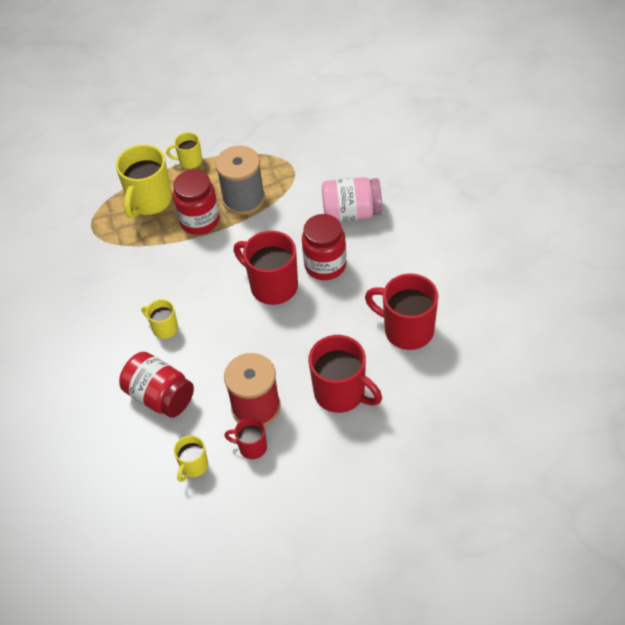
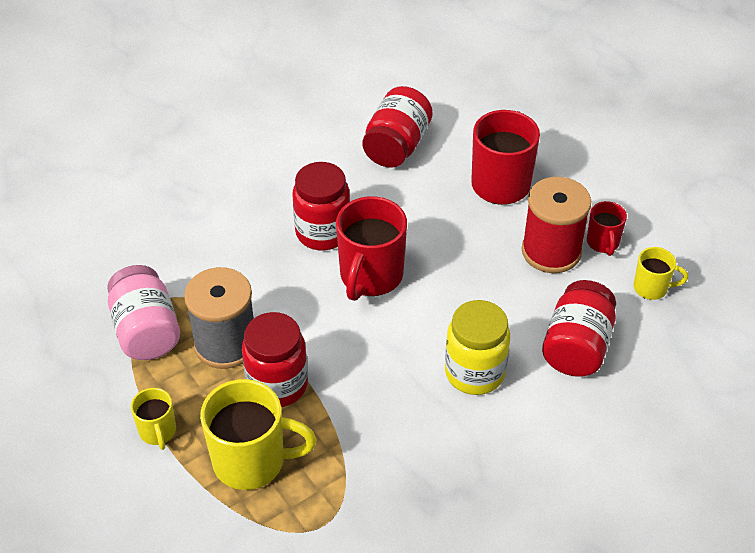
camera: 110 degrees left, 5 degrees down
yellow mug [141,299,178,339] -> yellow jar [445,300,510,395]
pink jar [322,177,382,221] -> pink jar moved to [107,265,180,360]
red mug [365,274,438,350] -> red jar [362,86,433,168]

